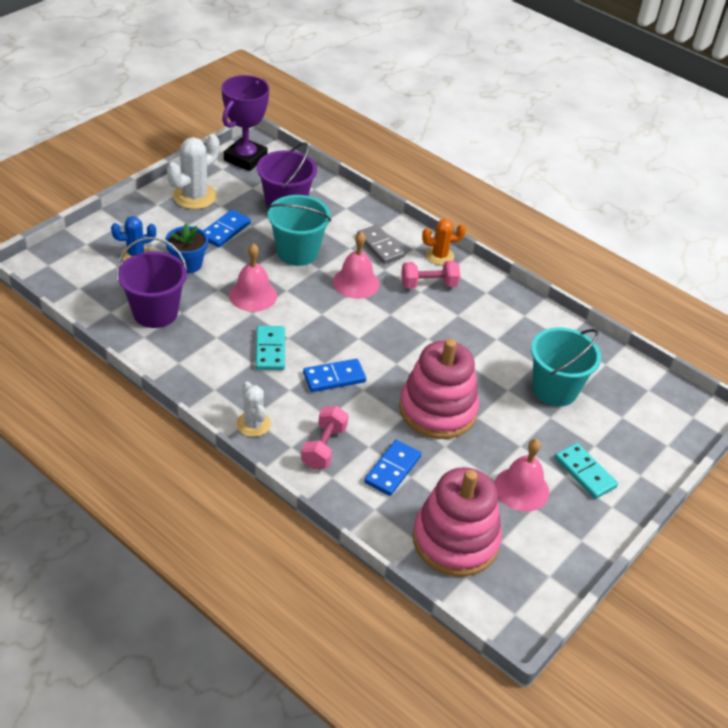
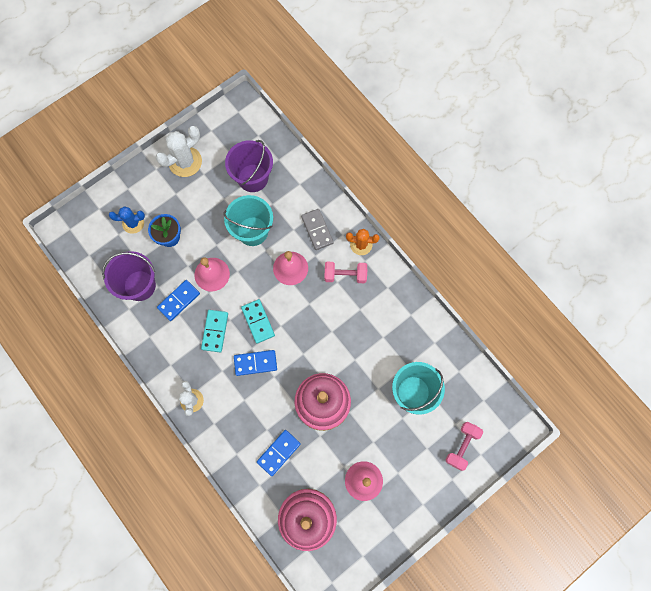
camera: 15 degrees right, 30 degrees up
blue domino [203,210,251,247] -> blue domino moved to [157,280,200,321]
purple trophy [222,75,269,171] -> none
pink dumbbell [301,406,349,469] -> pink dumbbell moved to [446,422,483,471]
turquoise domino [555,443,618,499] -> turquoise domino moved to [241,299,275,344]

